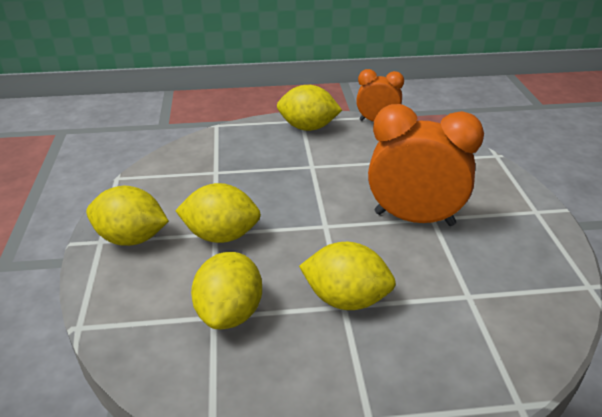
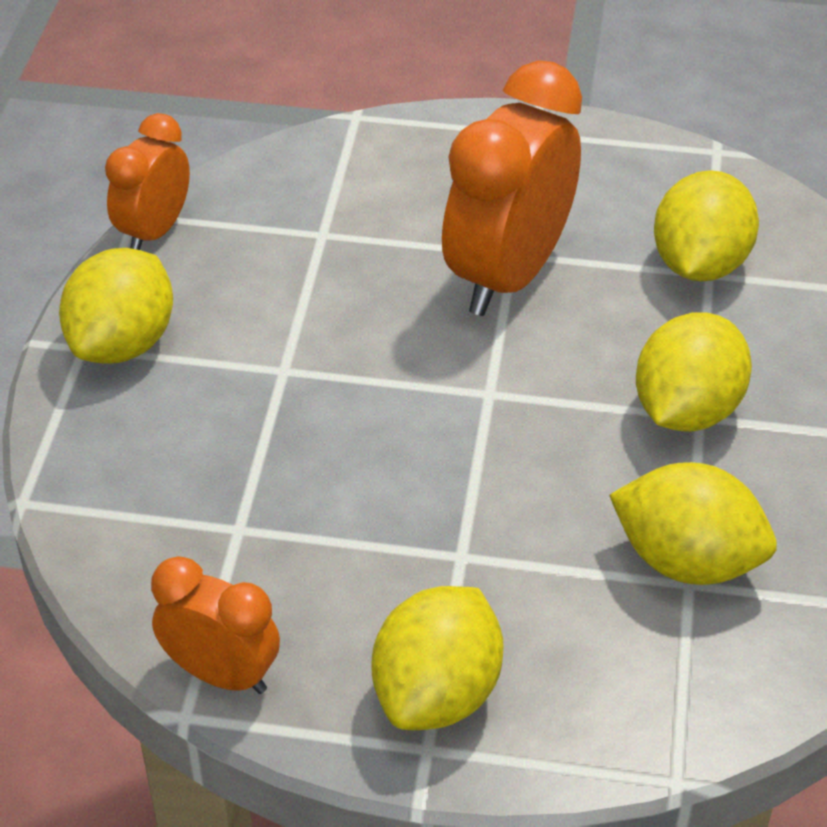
camera: 75 degrees left, 10 degrees up
yellow lemon [175,183,261,243] -> yellow lemon moved to [654,170,759,282]
none -> orange clock [151,556,280,694]

